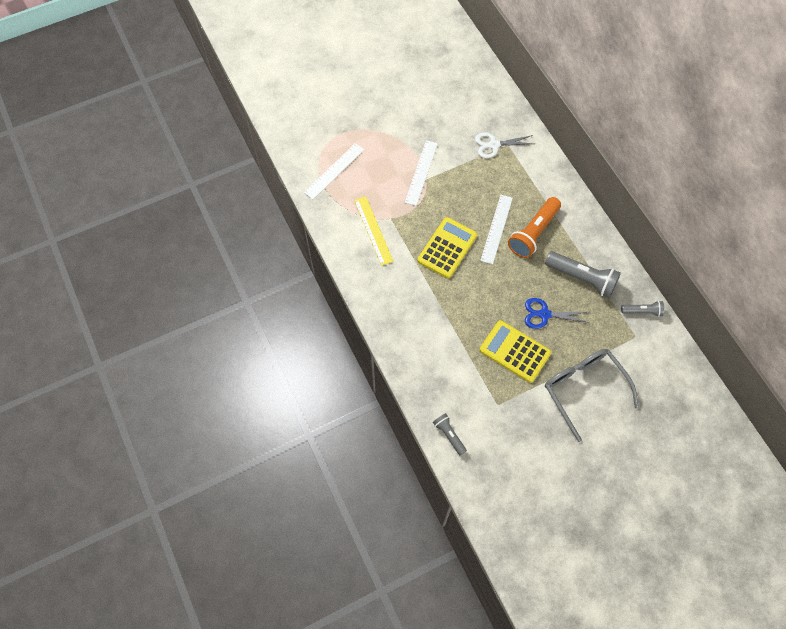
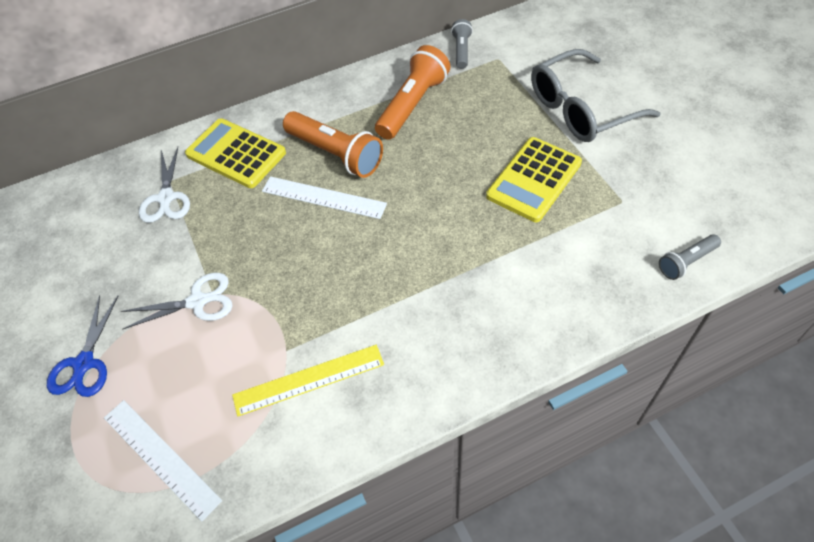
camera: 85 degrees left, 10 degrees down
white ruler [405,140,438,206] -> white scissors [120,272,233,330]
yellow calculator [418,217,477,278] -> yellow calculator moved to [185,118,286,188]
blue scissors [525,298,590,329] -> blue scissors moved to [47,295,118,397]
grey flashlight [545,251,621,298] -> orange flashlight [375,45,450,140]

